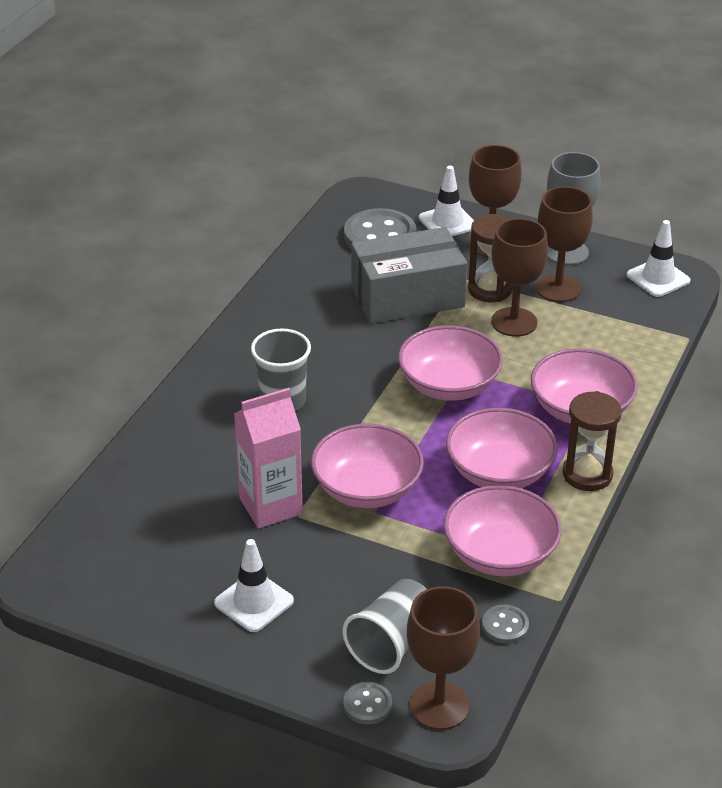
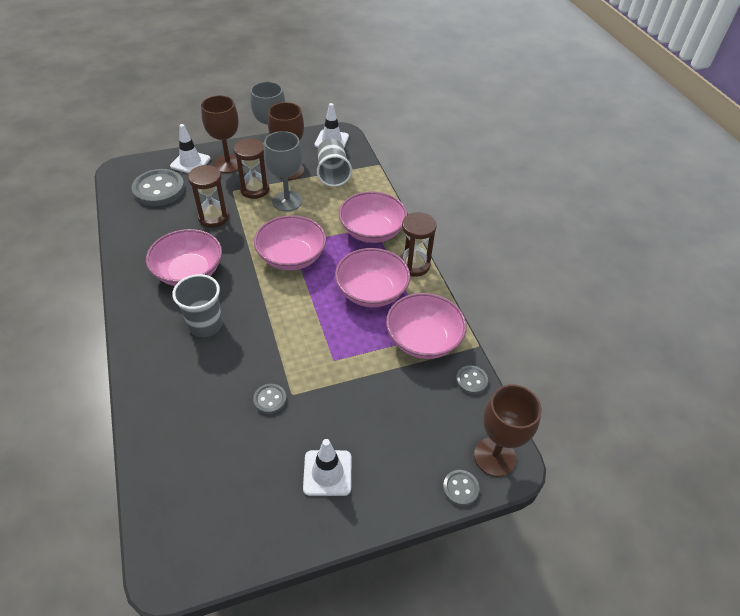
camera: 45 degrees left, 10 degrees up
pink carton [234,388,303,528] -> grey button [253,384,287,414]
pink bowl [311,424,424,508] -> pink bowl moved to [146,229,222,286]
grey cup [343,579,427,674] -> grey cup moved to [317,139,352,187]
grey box [351,227,467,324] -> brown hourglass [188,165,229,228]
brown goblet [491,218,548,337] -> grey goblet [264,131,302,211]

